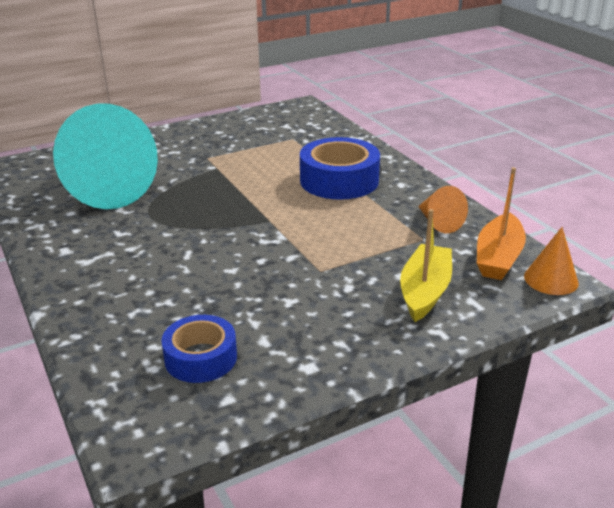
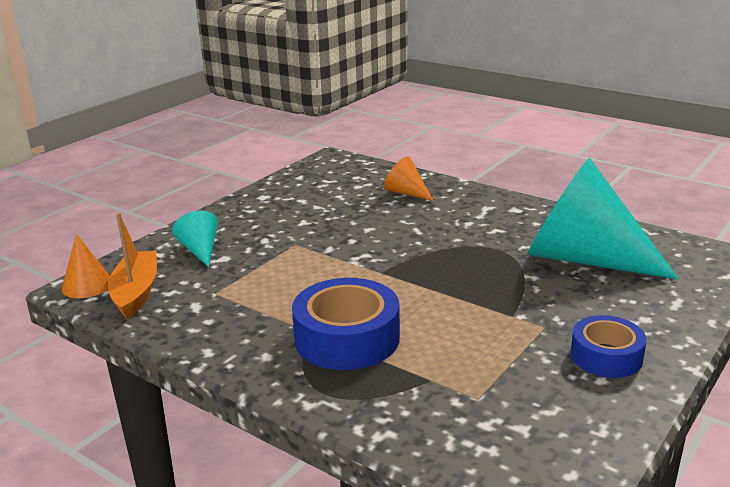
camera: 155 degrees right, 5 degrees down
blue tape [161,315,237,383] -> blue tape moved to [571,315,646,378]
yellow boat [400,209,452,322] -> turquoise cone [172,211,218,267]
orange cone [418,186,468,233] -> orange cone moved to [384,156,434,201]

